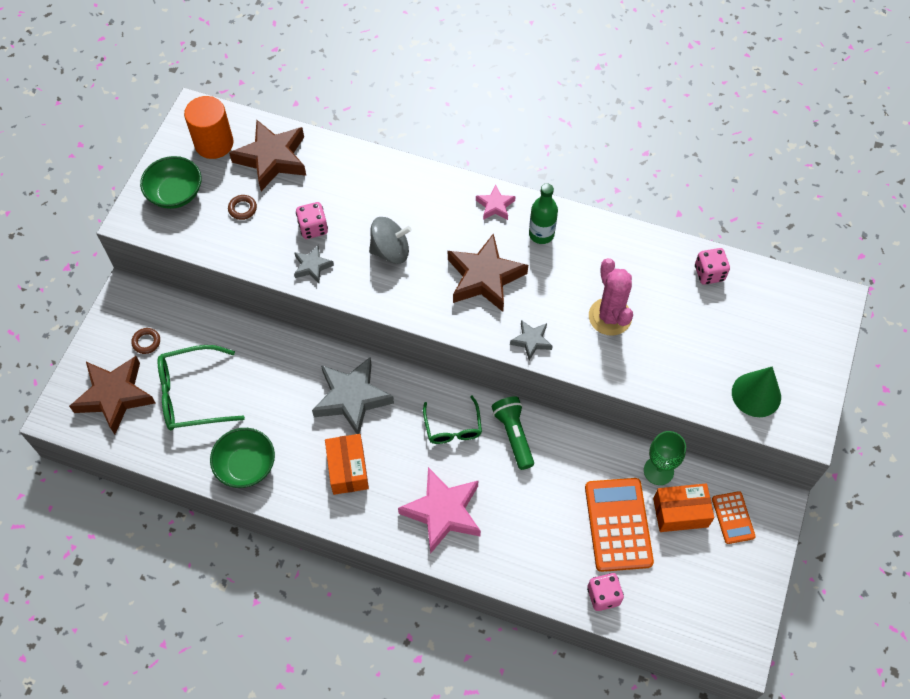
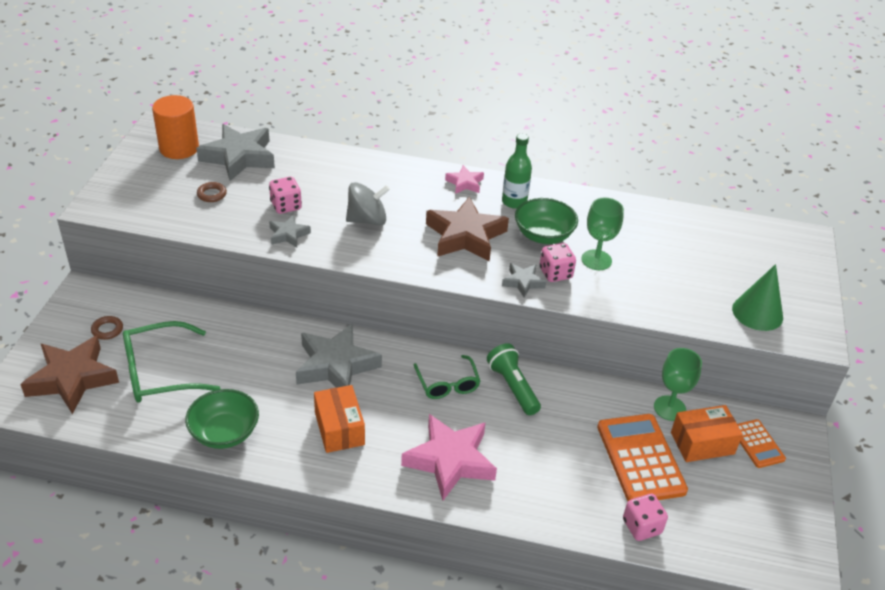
camera: 10 degrees left, 20 degrees down
green bowl [140,156,202,209] -> green bowl moved to [515,198,578,244]
brown star [229,120,306,191] -> grey star [196,124,275,181]
pink cactus [589,258,633,336] -> green goblet [581,197,624,270]
pink dice [695,248,730,285] -> pink dice moved to [540,243,576,282]

